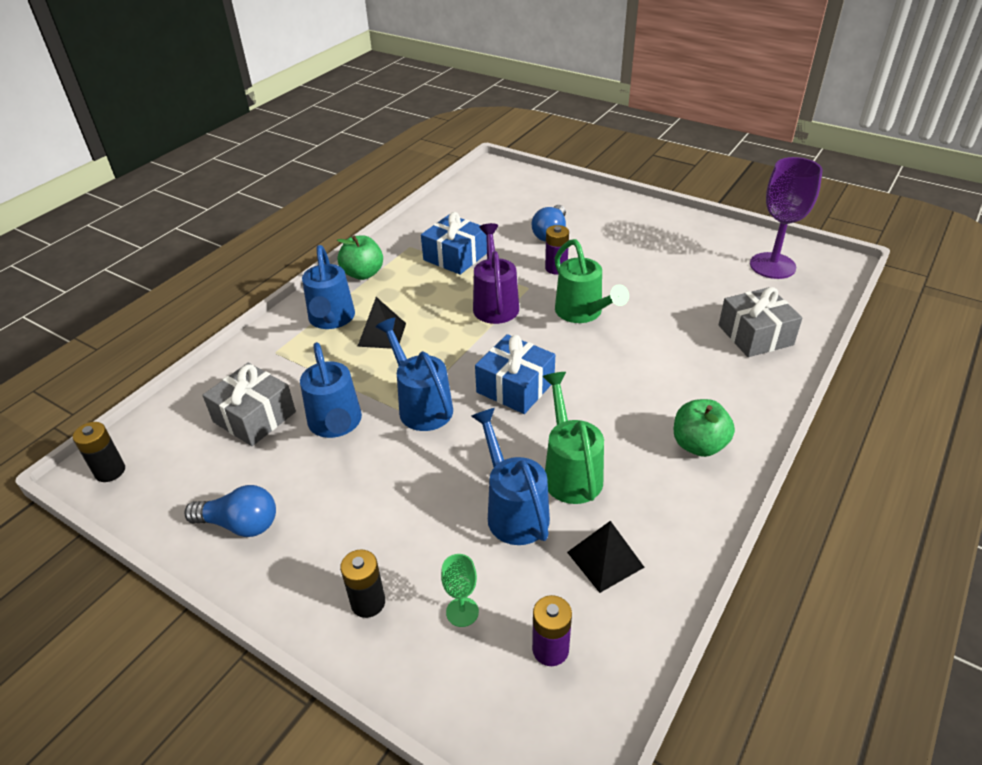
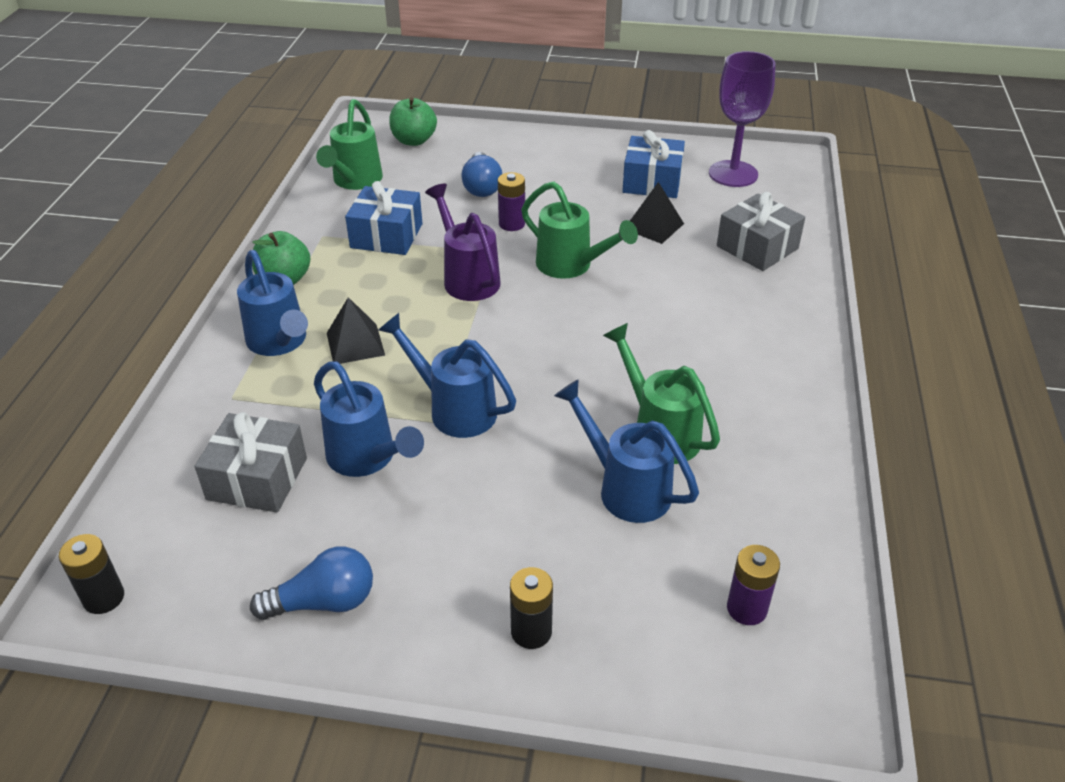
camera: 25 degrees left, 0 degrees up
green goblet [441,554,479,627] -> none
blue gift [475,334,555,414] -> blue gift moved to [622,130,685,198]
black pyramid [567,521,644,593] -> black pyramid moved to [630,182,684,244]
green apple [674,399,735,457] -> green apple moved to [389,97,437,146]
none -> green watering can [316,99,383,190]

